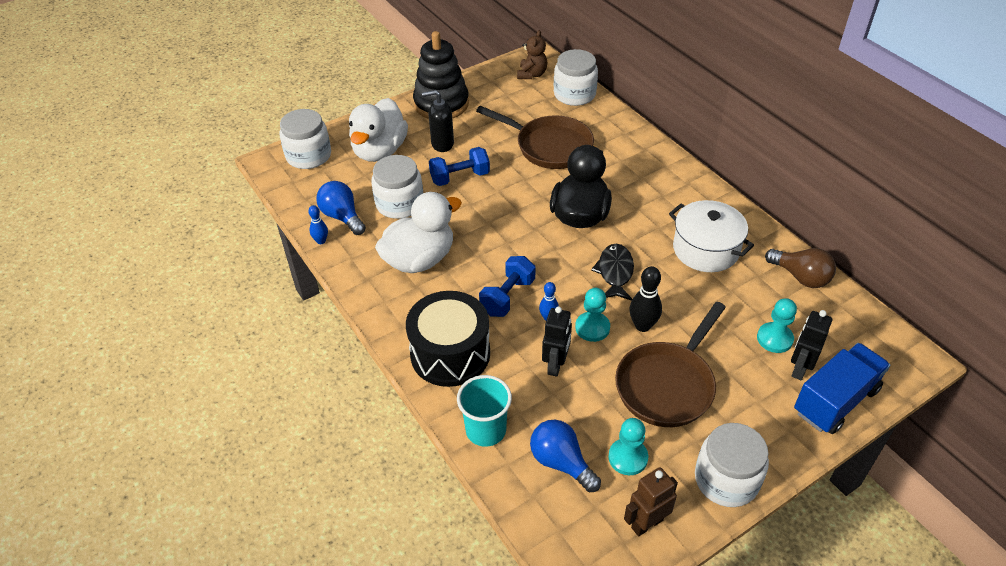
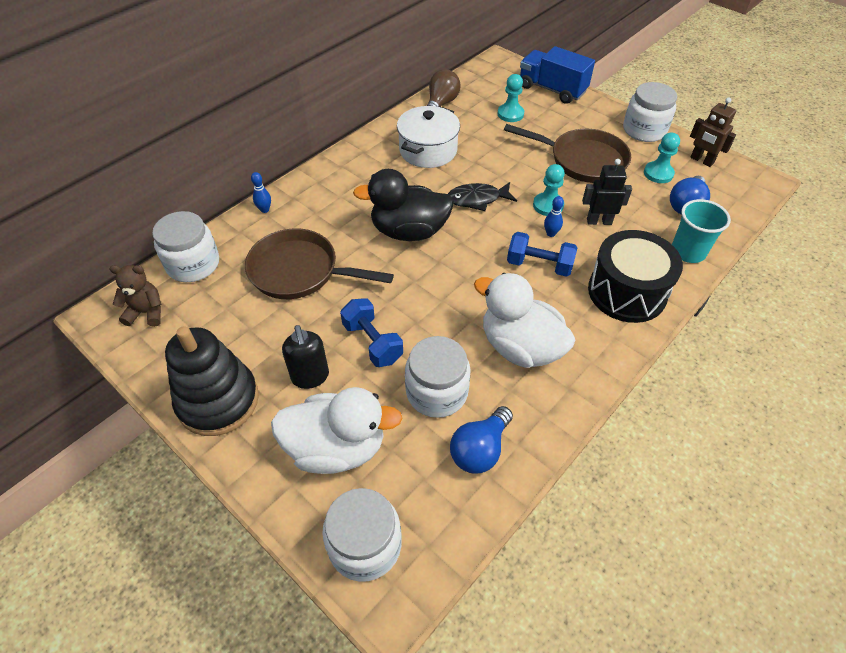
camera: 105 degrees left, 5 degrees up
blue bowling pin [308,205,328,244] -> blue bowling pin moved to [251,172,271,213]
brown pan [476,106,594,169] -> brown pan turned 90 degrees counterclockwise [245,228,394,299]
black bowling pin [630,266,662,332] -> none
black robot [791,310,832,380] -> none

